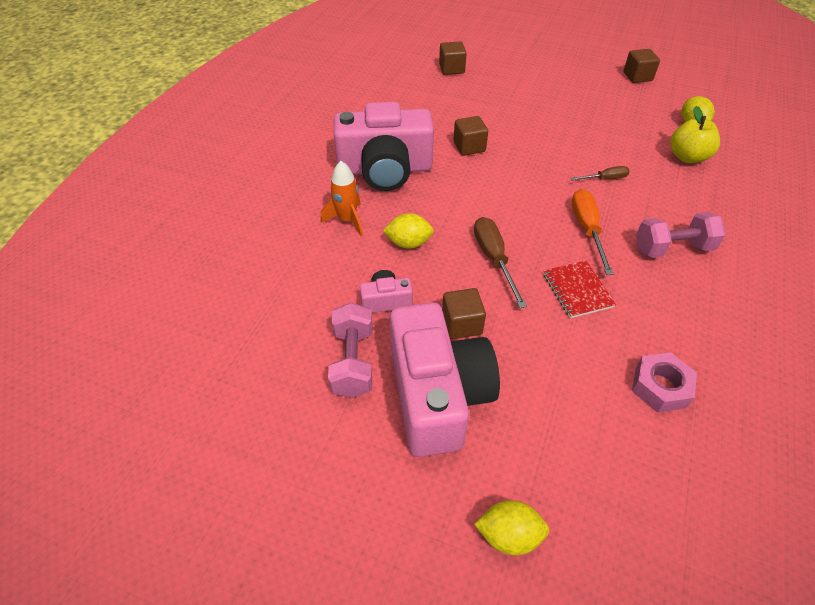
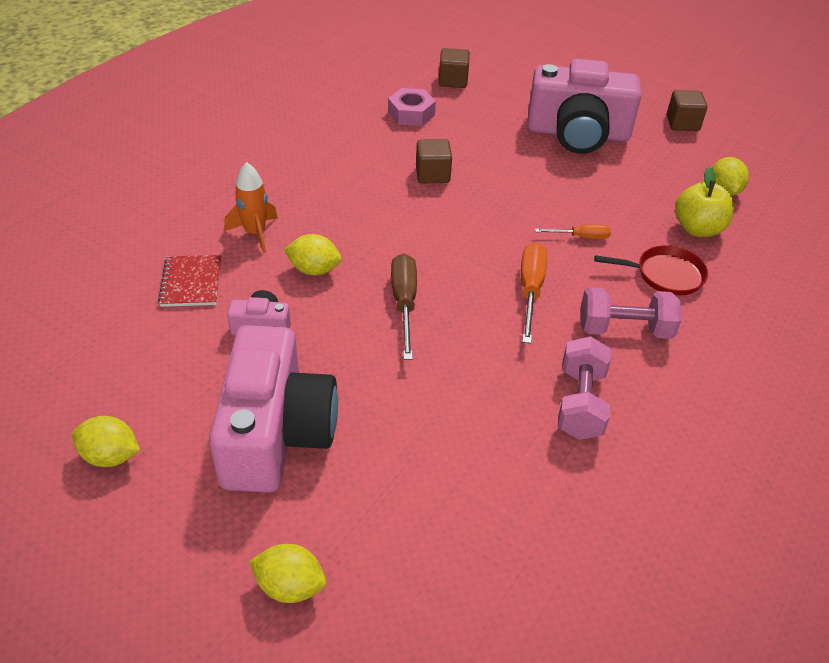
camera: 10 degrees right, 5 degrees down
pink dumbbell [328,302,372,398] -> pink dumbbell moved to [558,336,612,440]
pink camera [334,102,434,191] -> pink camera moved to [527,59,641,154]
brown cube [442,288,486,339] -> none
red notebook [543,261,616,318] -> red notebook moved to [158,255,221,307]
brown screwdriver [570,166,630,181] -> orange screwdriver [535,224,611,239]
pink nut [632,352,697,412] -> pink nut moved to [388,88,436,126]
none -> yellow lemon [72,416,140,467]
none -> red pan [594,245,708,296]

